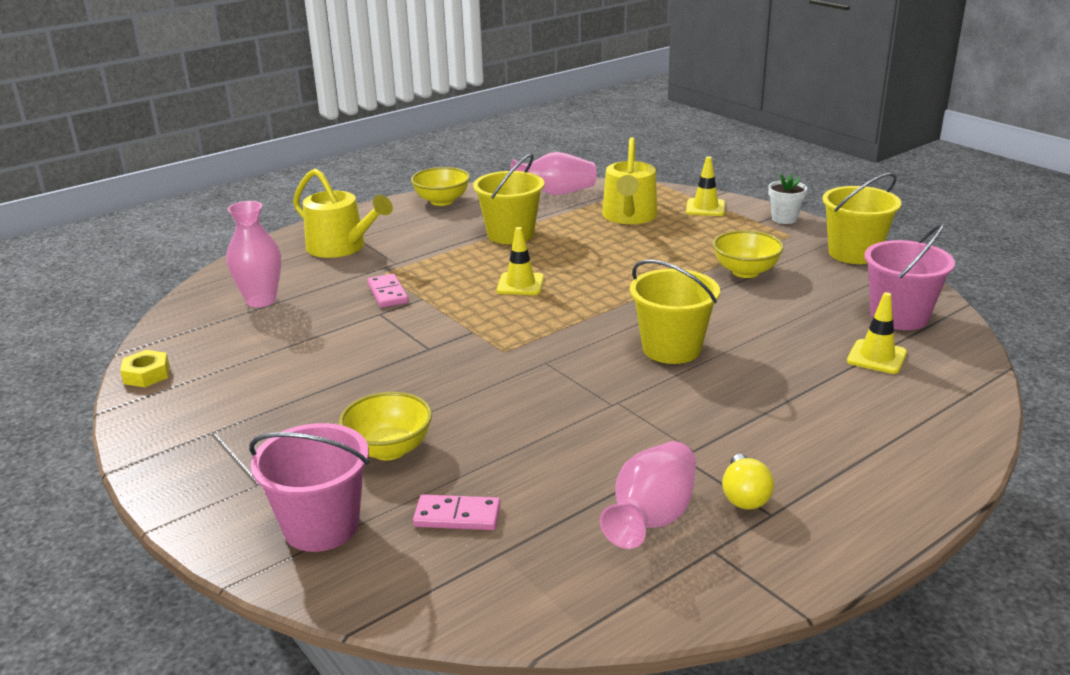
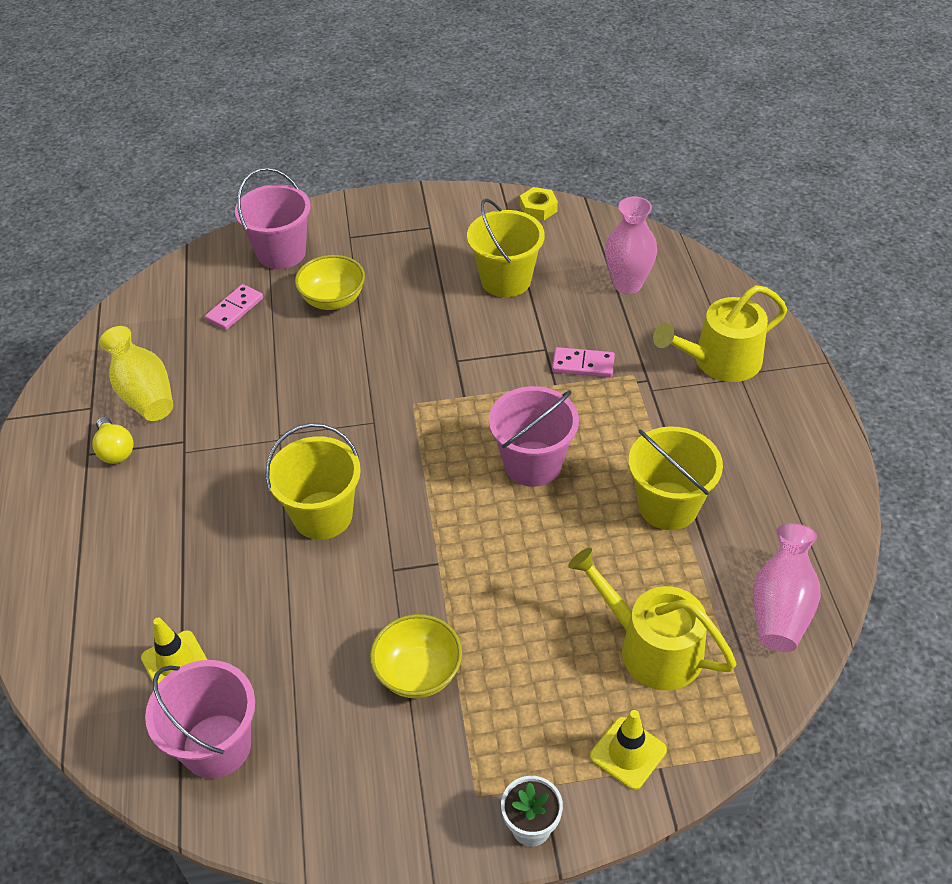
camera: 120 degrees right, 20 degrees up
yellow bowl [411,167,470,206] -> none
yellow traffic cone [497,227,544,295] -> pink bucket [489,386,579,487]
pink vase [600,441,696,549] -> yellow vase [99,326,173,421]
yellow light bulb [722,454,774,510] -> yellow light bulb turned 150 degrees counterclockwise [92,417,134,464]
yellow bucket [822,173,901,264] -> yellow bucket moved to [467,199,545,297]

